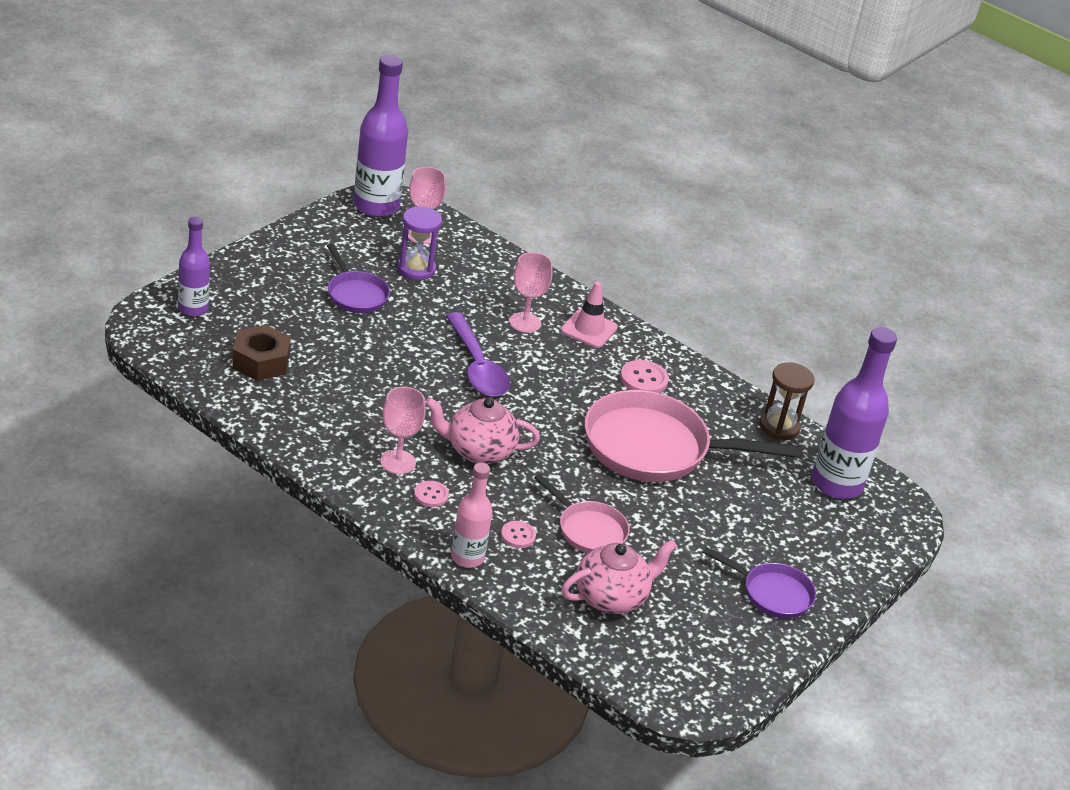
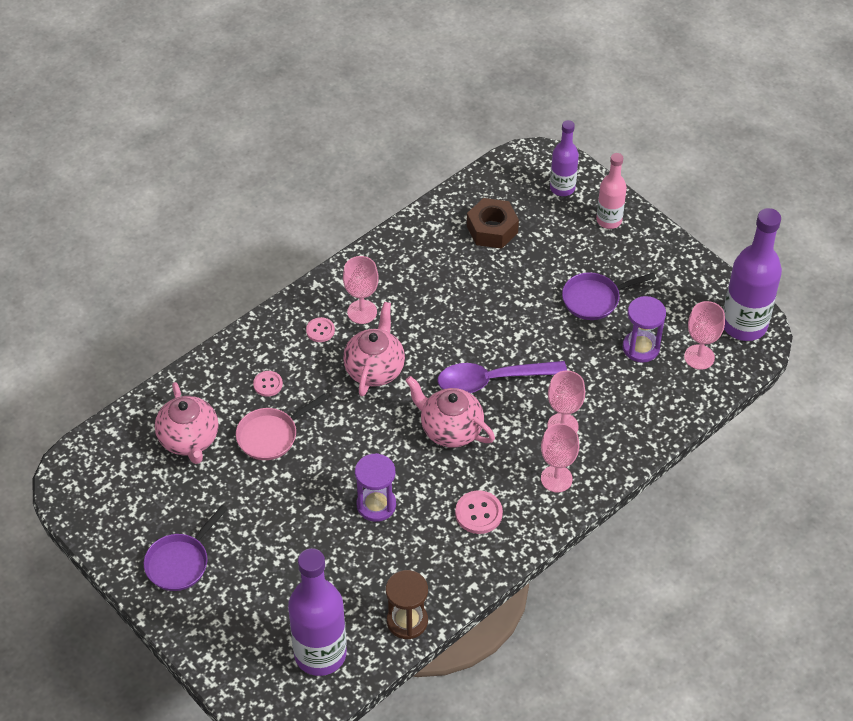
camera: 105 degrees right, 15 degrees up
pink bottle [451,463,492,568] -> pink bottle moved to [596,153,627,229]
pink traffic cone [561,282,618,348] -> pink goblet [541,423,579,492]
pink pan [585,390,799,482] -> purple hourglass [355,453,396,522]
none -> pink teapot [405,376,495,448]

